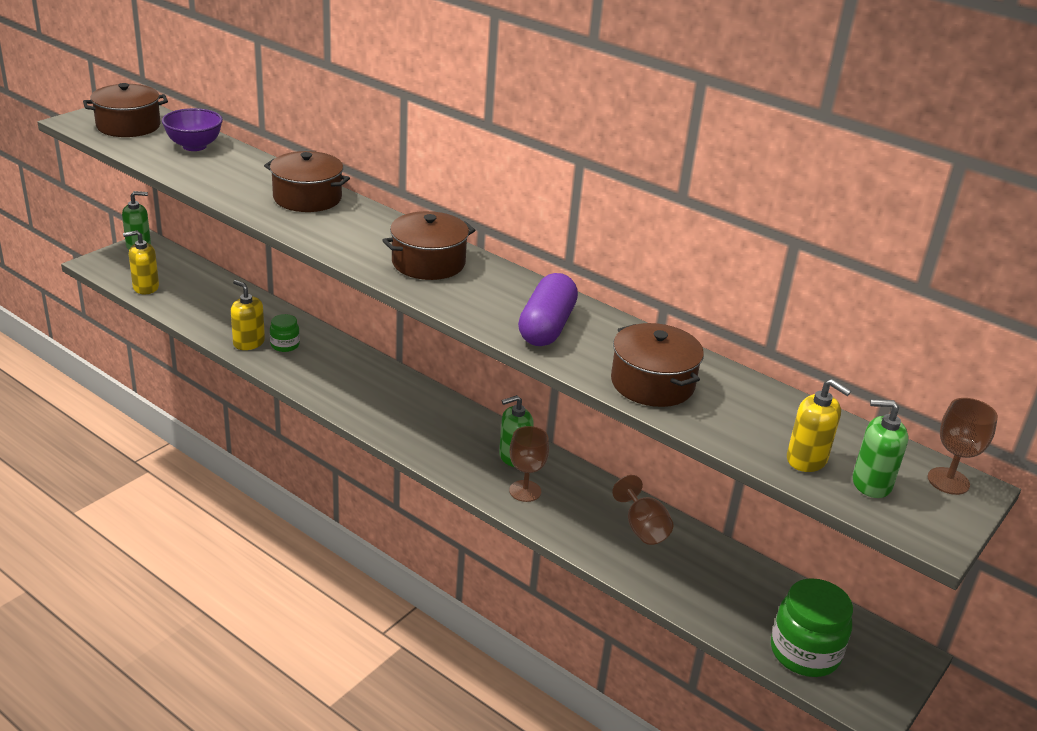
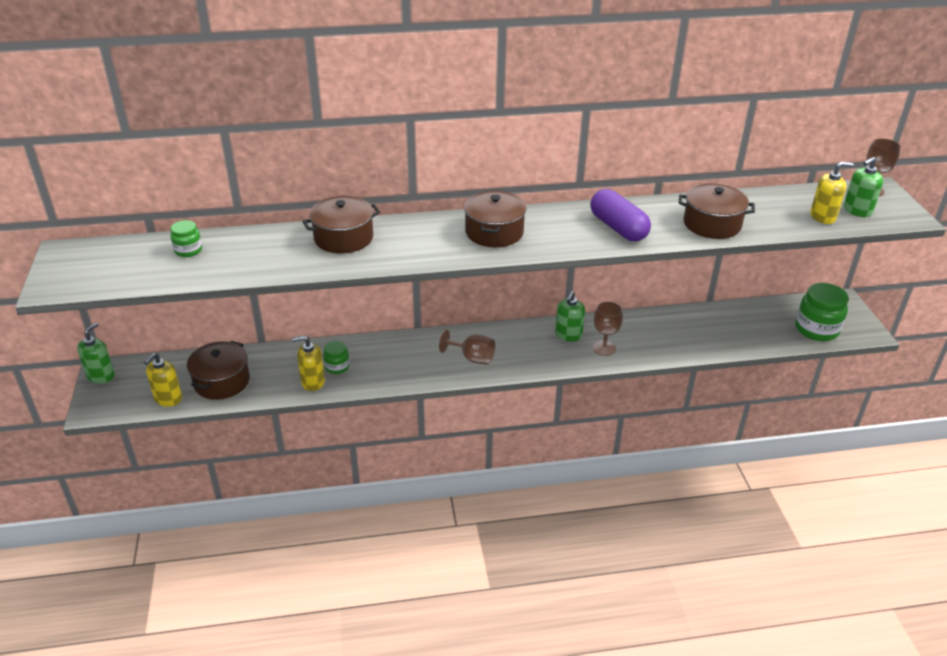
camera: 45 degrees left, 5 degrees up
brown pot [83,83,168,137] -> brown pot moved to [187,341,250,400]
purple bowl [162,108,223,151] -> green jar [170,220,202,257]
brown goblet [612,475,673,545] -> brown goblet moved to [439,330,495,365]

